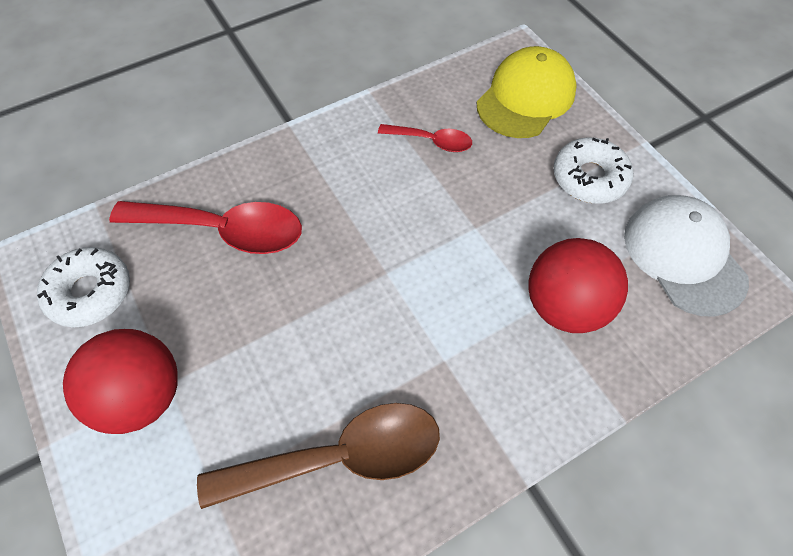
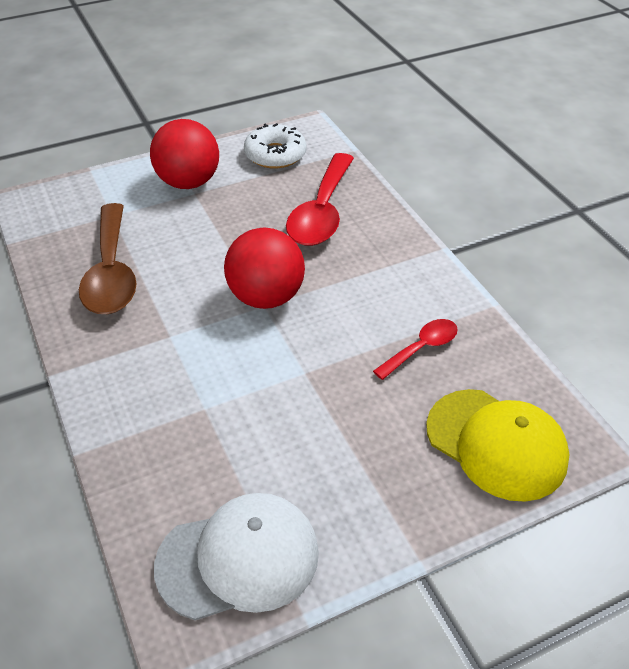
camera: 95 degrees right, 15 degrees down
red spoon [378,124,472,152] -> red spoon turned 150 degrees counterclockwise [373,319,458,380]
red ball [528,238,628,333] -> red ball moved to [224,228,305,309]
white donut [553,137,633,204] -> none

